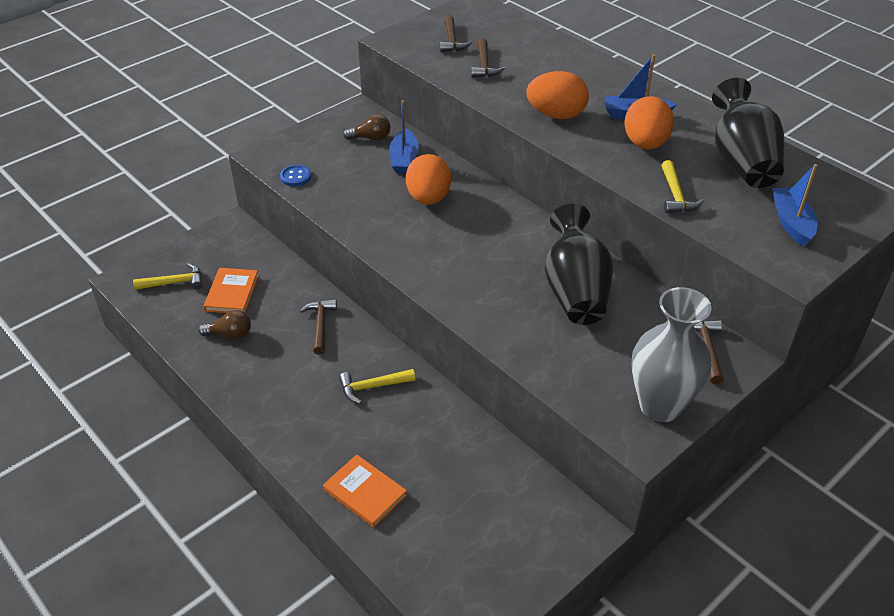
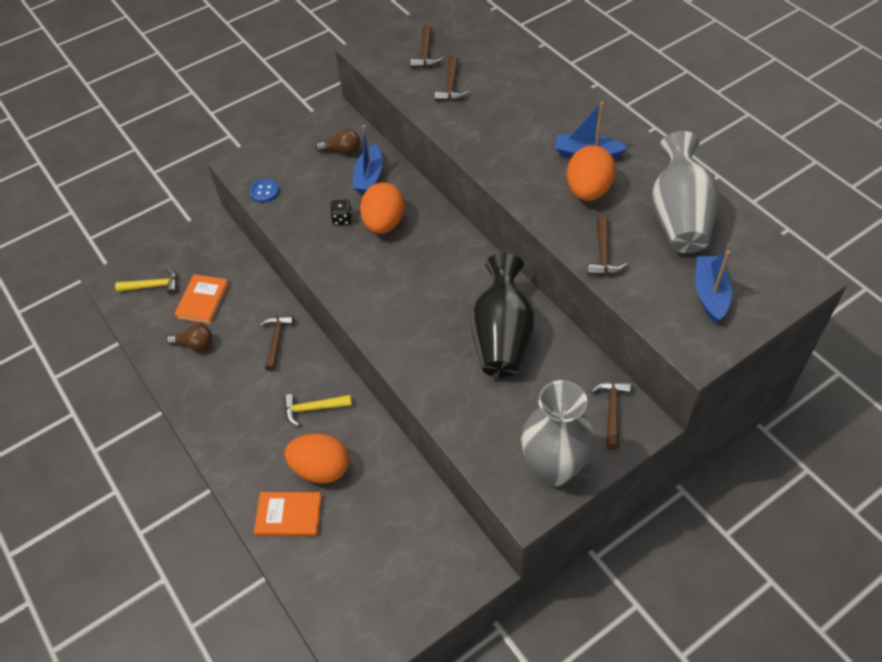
camera: 10 degrees right, 10 degrees up
orange book [323,454,407,528] -> orange book turned 45 degrees counterclockwise [254,492,321,536]
orange egg [526,71,589,119] -> orange egg moved to [284,434,349,483]
yellow hammer [662,160,704,213] -> brown hammer [587,215,628,276]
black vase [712,78,784,188] -> grey vase [652,131,719,253]
none -> black dice [330,200,352,225]

